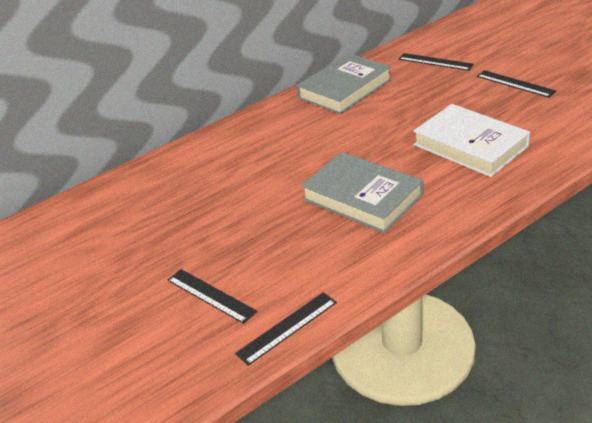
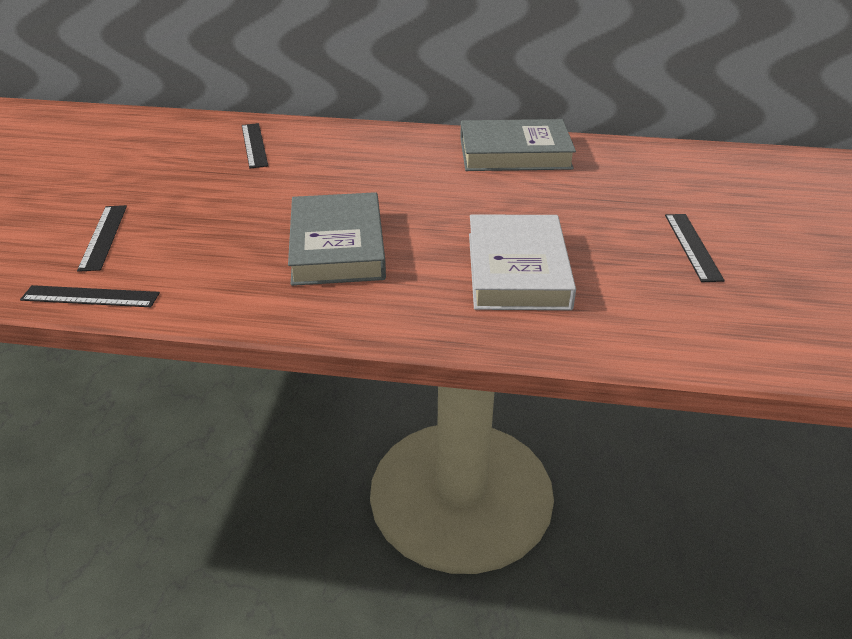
camera: 40 degrees right, 0 degrees up
black ruler [398,53,474,71] -> black ruler moved to [242,123,268,169]

